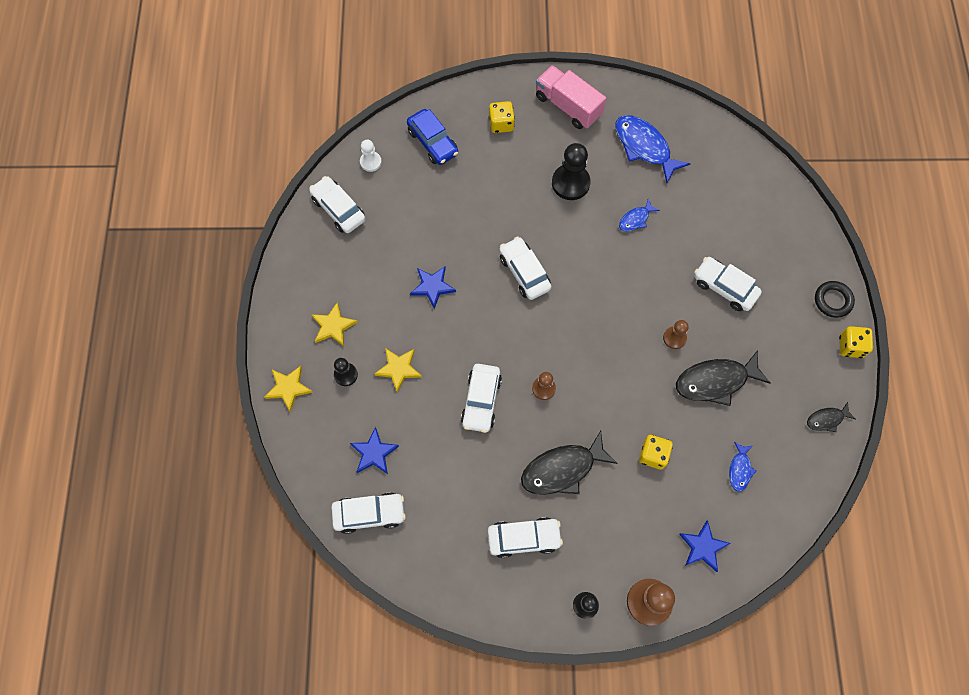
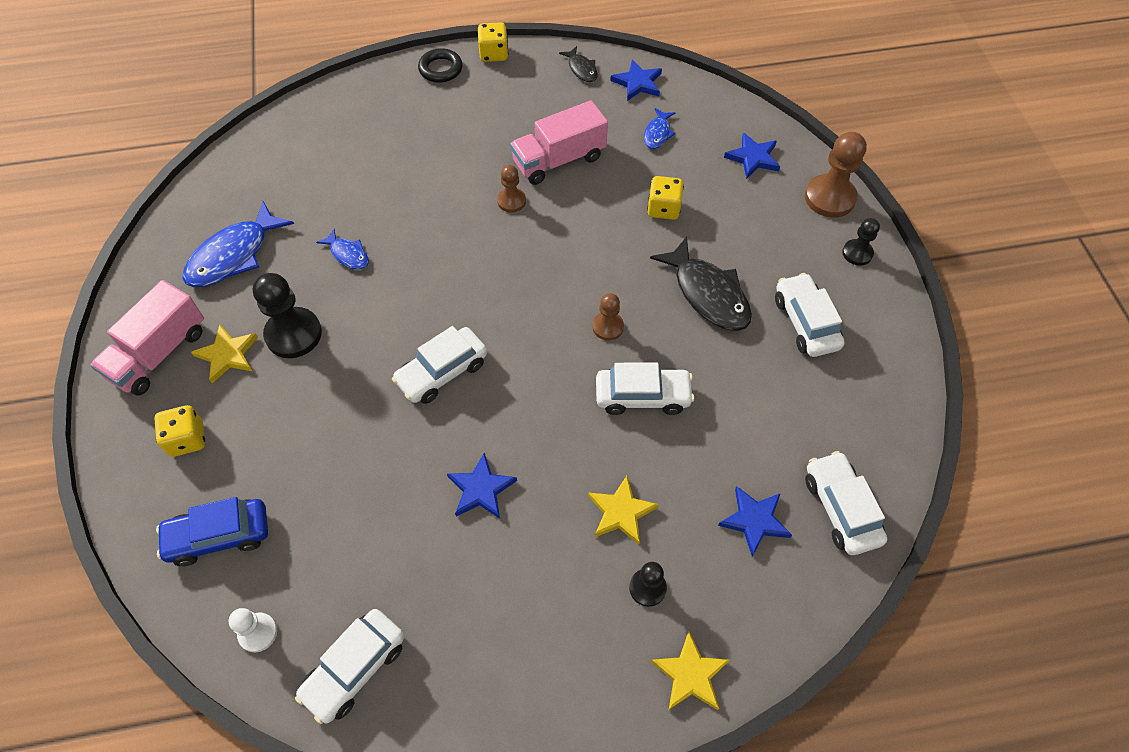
camera: 100 degrees left, 10 degrees down
yellow star [311,302,358,346] -> yellow star moved to [191,325,258,383]
blue car [407,109,458,165] -> blue car turned 150 degrees counterclockwise [156,497,268,566]
black fish [676,350,771,406] -> pink truck [510,100,608,185]
white car [694,257,762,311] -> none
blue fish [729,441,756,492] -> blue fish turned 105 degrees clockwise [644,108,675,149]
none -> blue star [610,60,662,101]

